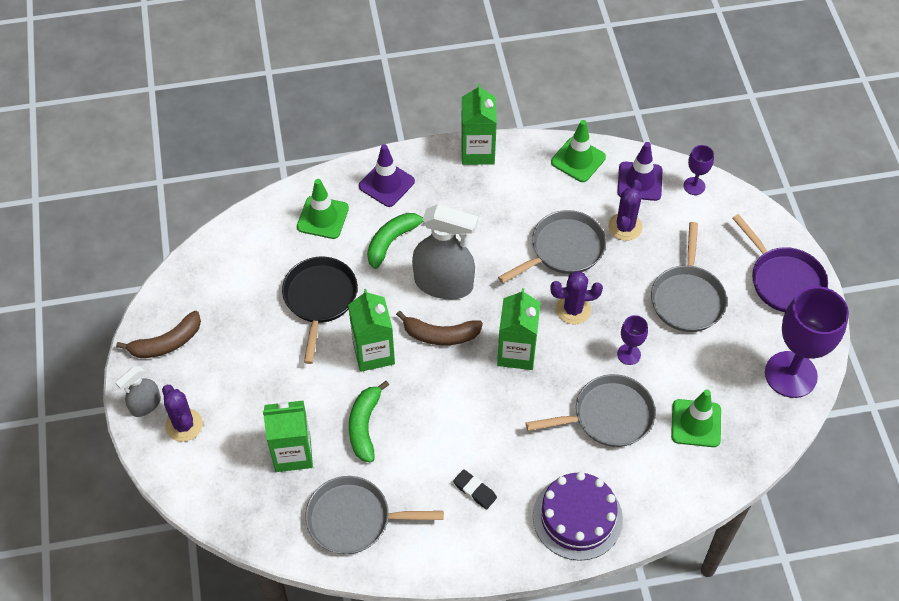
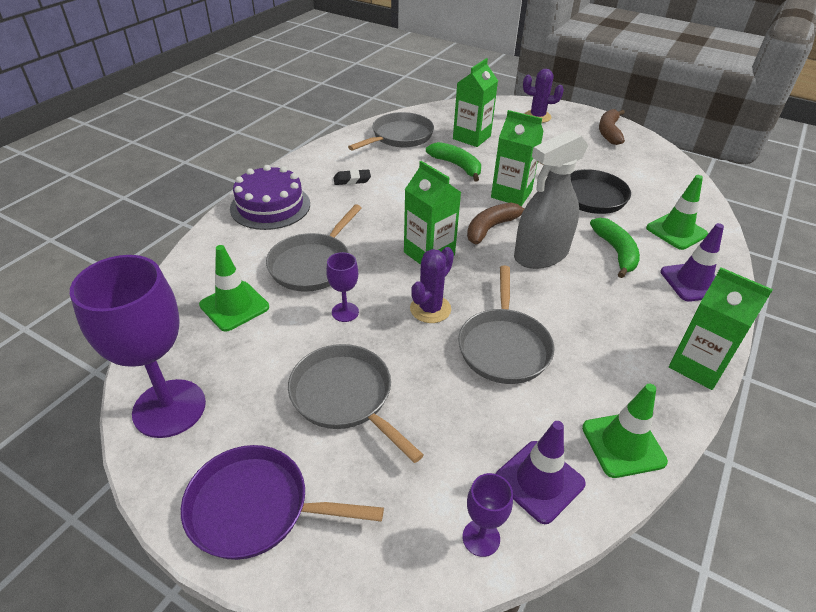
camera: 130 degrees right, 15 degrees down
grey spray bottle [115,366,161,417] -> none
purple cactus [608,180,643,241] -> none

